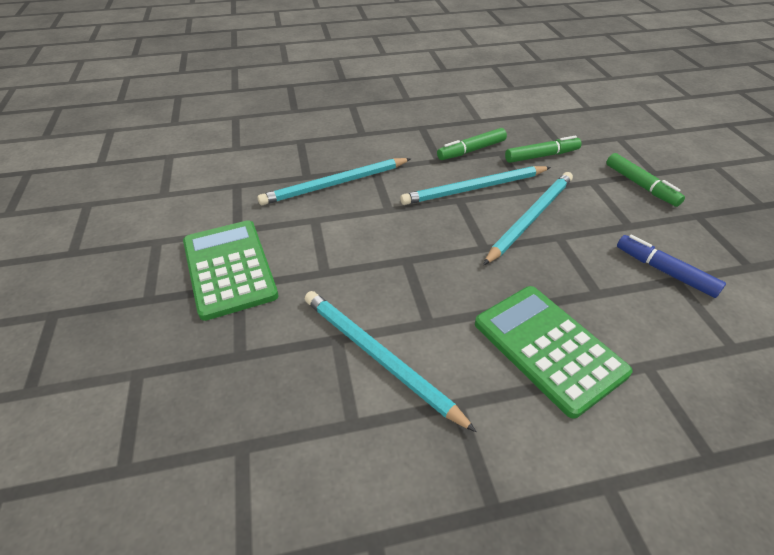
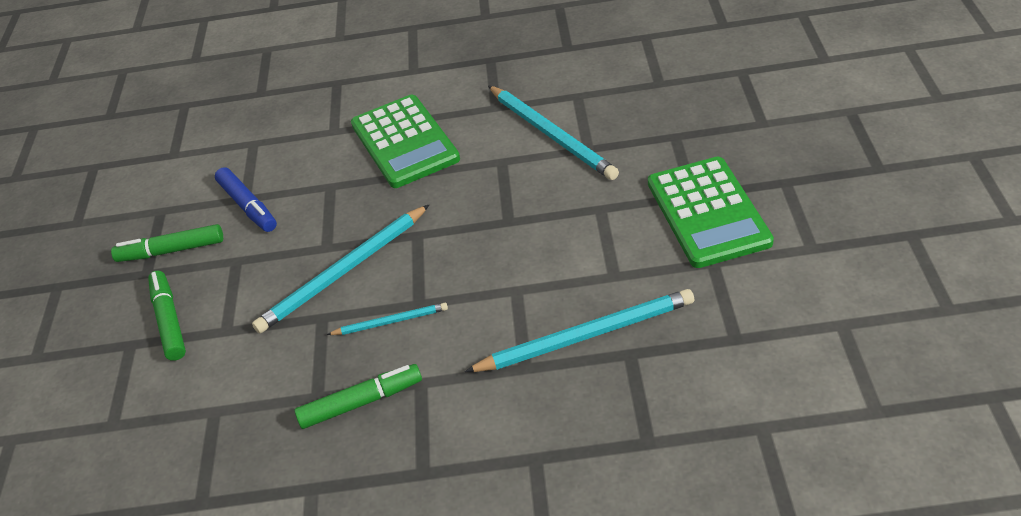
camera: 165 degrees left, 0 degrees up
turquoise pencil [400,166,551,205] -> turquoise pencil [326,303,448,335], size x0.53
green marker [505,136,581,163] -> green marker moved to [111,224,223,262]

